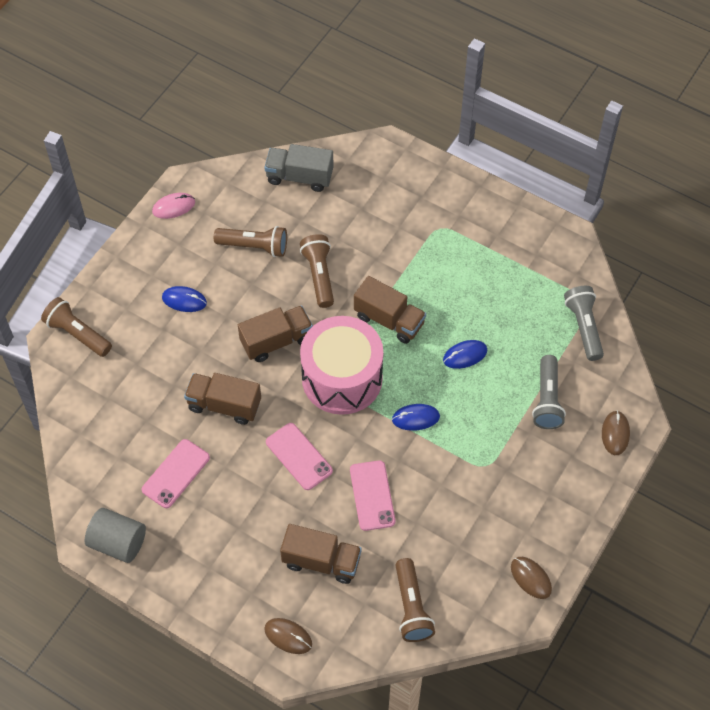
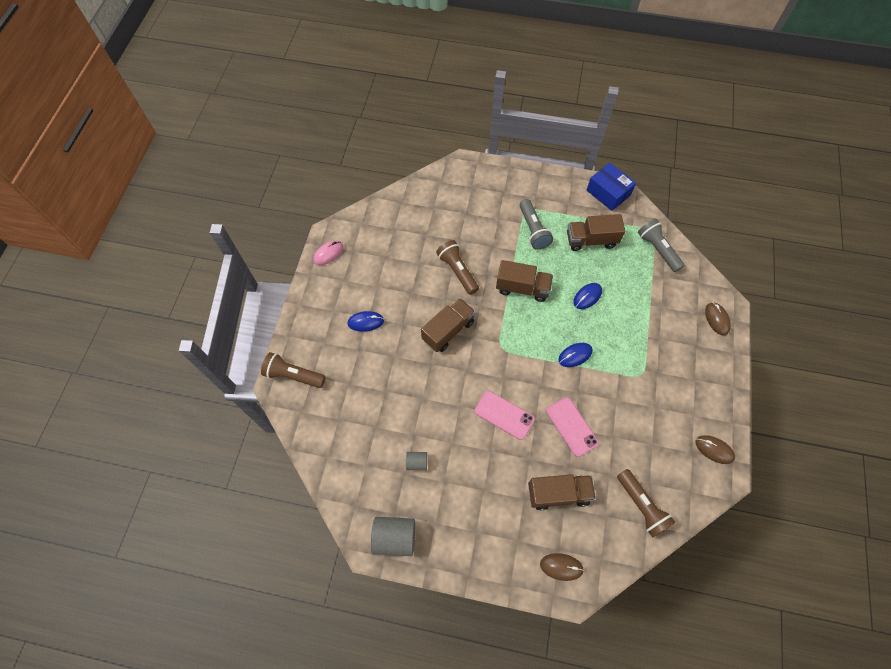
camera: 20 degrees left, 5 degrees up
pink phone [142,439,210,508] -> grey cylinder [406,452,427,470]
brown truck [184,373,261,425] -> brown truck moved to [567,214,625,251]
brown flashlight [214,226,287,257] -> none
grey truck [264,144,334,192] -> none
pink drum [300,316,383,415] -> none
grey flashlight [532,355,566,429] -> grey flashlight moved to [519,199,553,250]
none -> blue box [587,163,636,211]

